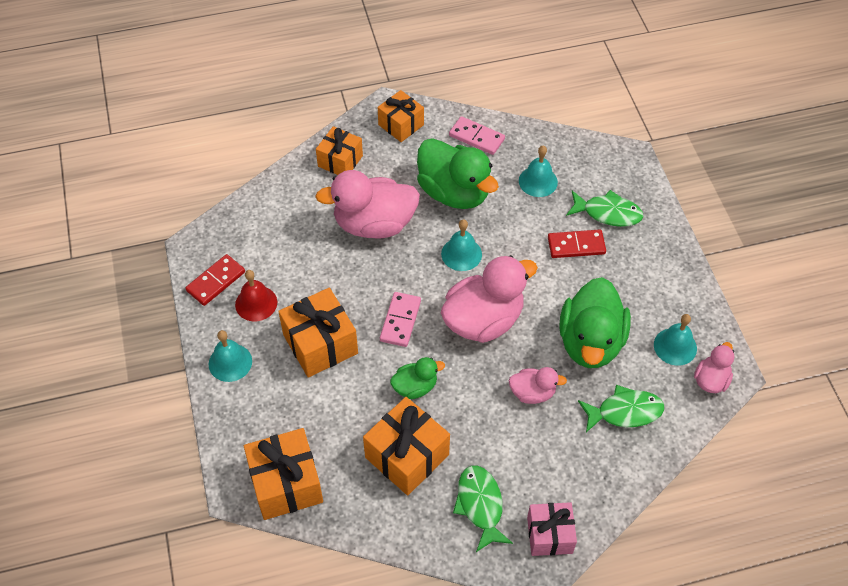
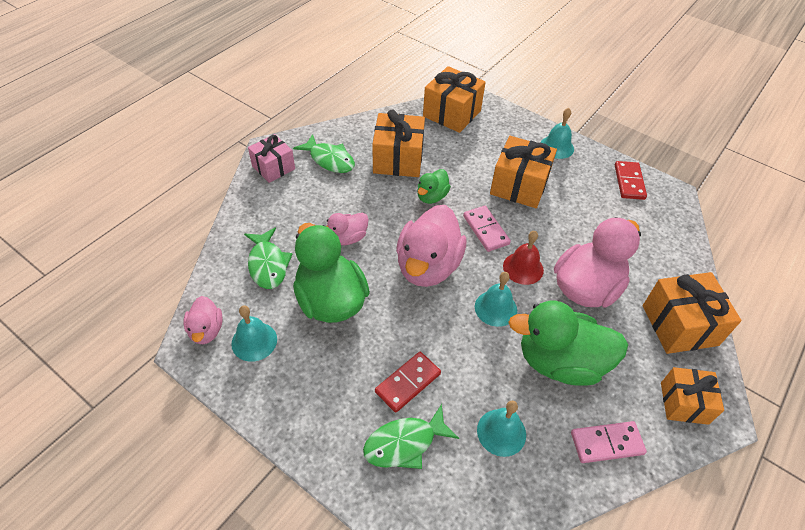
camera: 140 degrees right, 5 degrees down
red bell [235,270,277,321] -> red bell moved to [503,231,544,285]
orange gift [316,126,363,175] -> orange gift [643,272,742,354], size x1.52
green fish [578,385,664,432] -> green fish turned 60 degrees counterclockwise [244,227,293,289]

